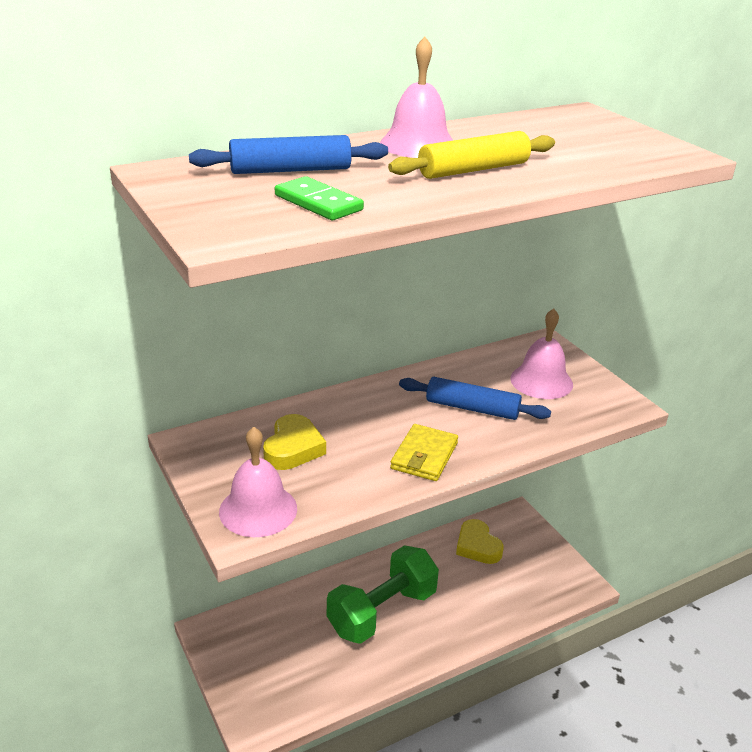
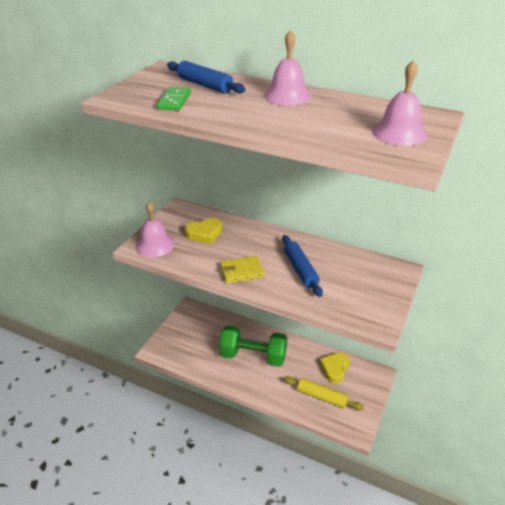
camera: 55 degrees right, 5 degrees up
yellow rolling pin [388,131,555,179] -> yellow rolling pin moved to [283,376,364,411]
pink bell [510,308,573,399] -> pink bell moved to [372,60,427,146]

